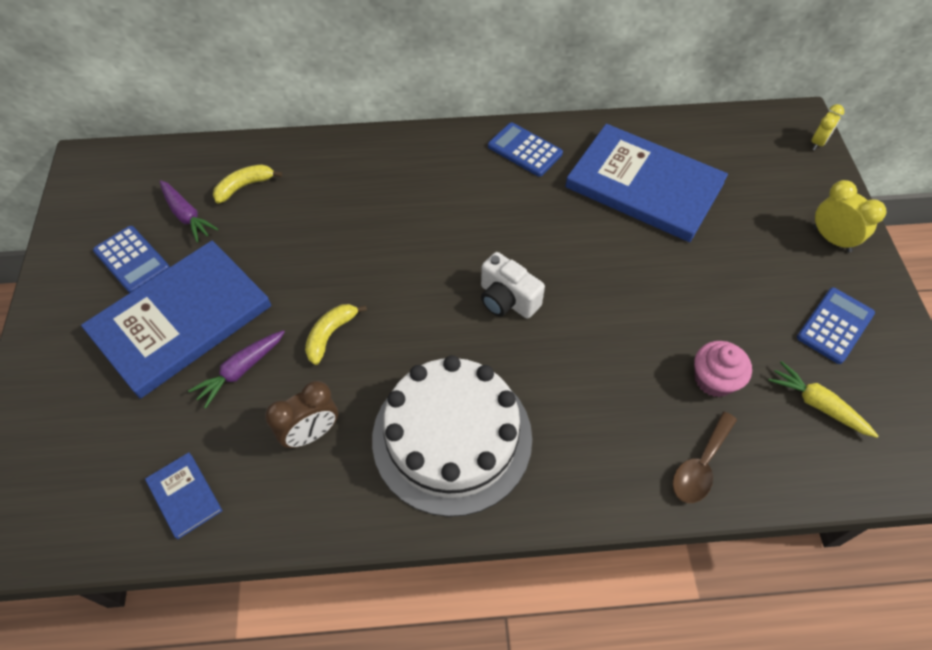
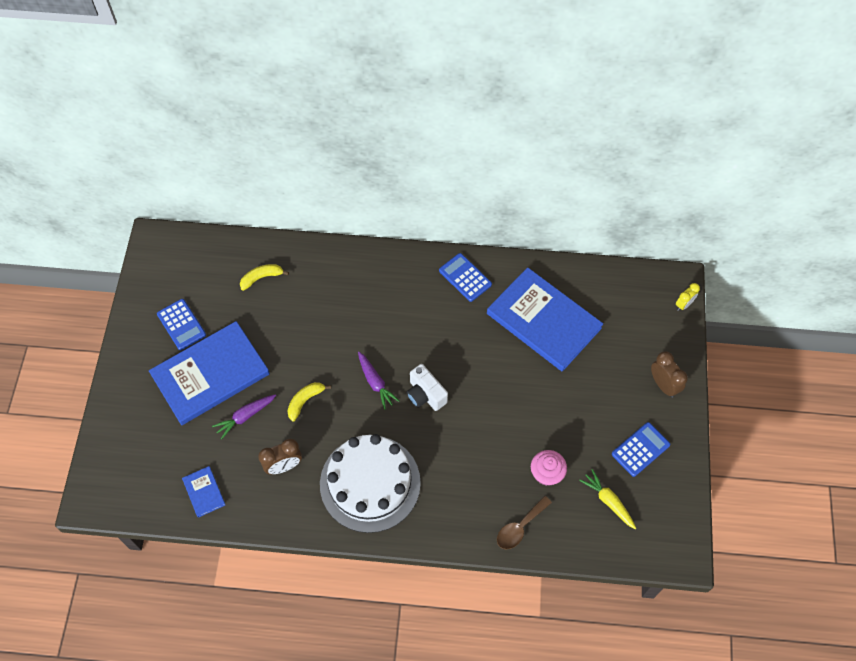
camera: 10 degrees right, 5 degrees up
purple carrot [160,180,218,243] -> purple carrot moved to [358,352,399,410]
yellow clock [814,180,886,252] -> brown clock [651,351,688,398]

